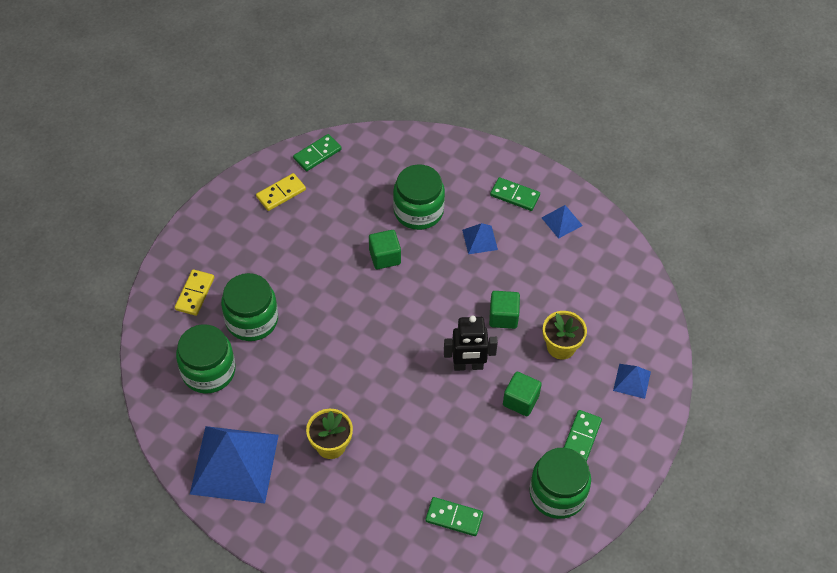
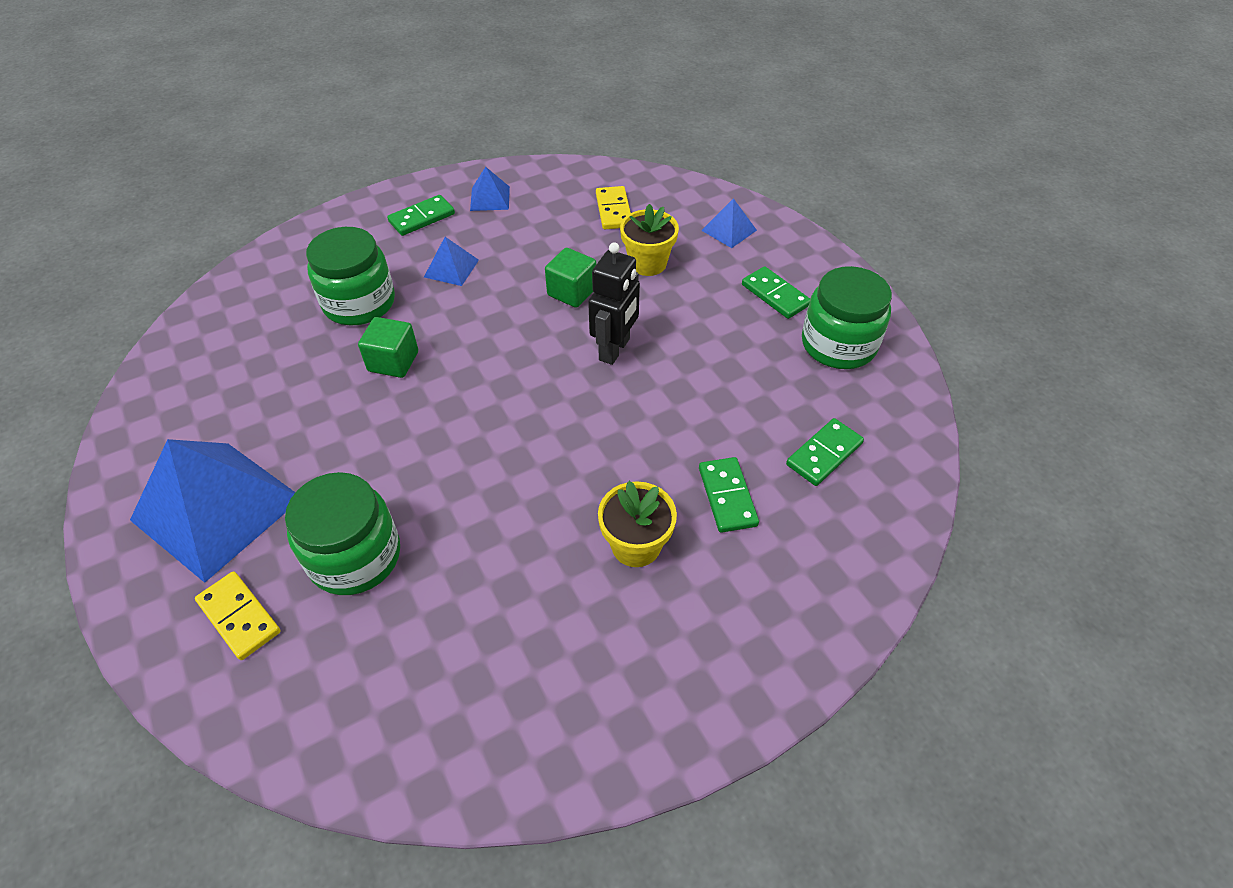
camera: 60 degrees left, 5 degrees down
green jar [176,324,235,394] -> none
blue pyramid [190,426,279,504] -> blue pyramid moved to [130,439,295,583]
yellow domino [256,173,306,211] -> yellow domino moved to [596,186,631,229]
green domino [293,134,341,171] -> green domino moved to [699,457,759,533]
green cube [503,372,542,416] -> none

